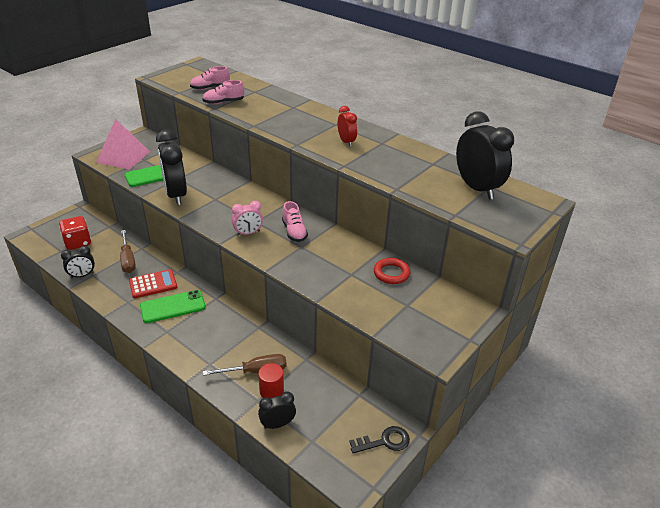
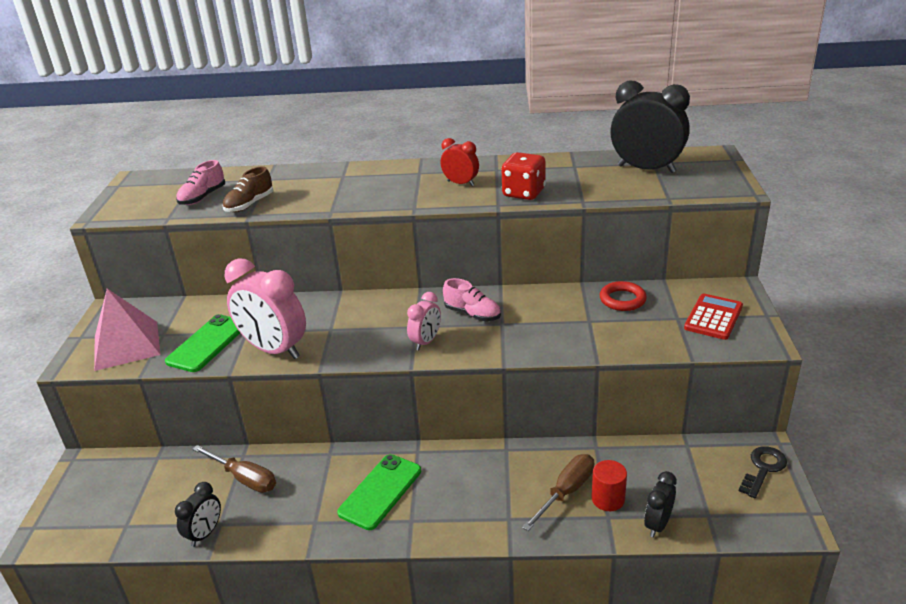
camera: 35 degrees left, 5 degrees down
red dice [59,216,91,250] -> red dice moved to [501,152,546,200]
red calculator [129,269,177,298] -> red calculator moved to [684,294,743,340]
black clock [156,130,187,205] -> pink clock [225,259,306,359]
pink shoe [202,80,244,104] -> brown shoe [223,166,273,212]

